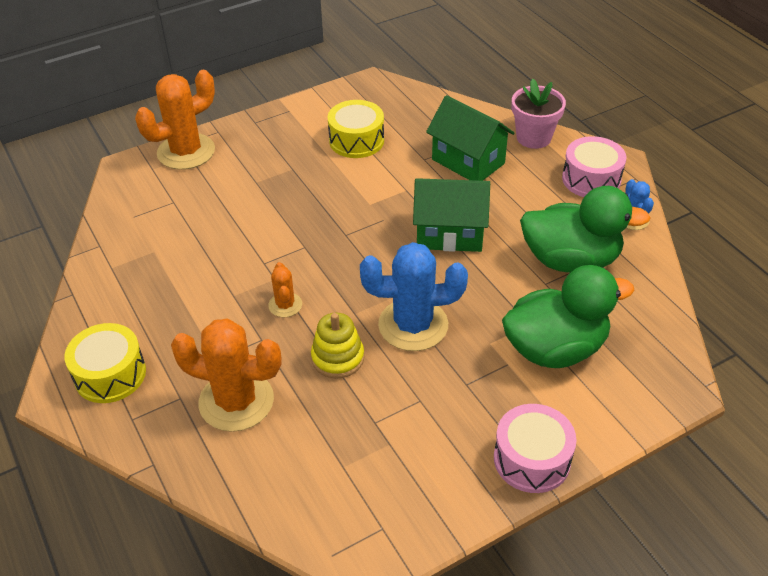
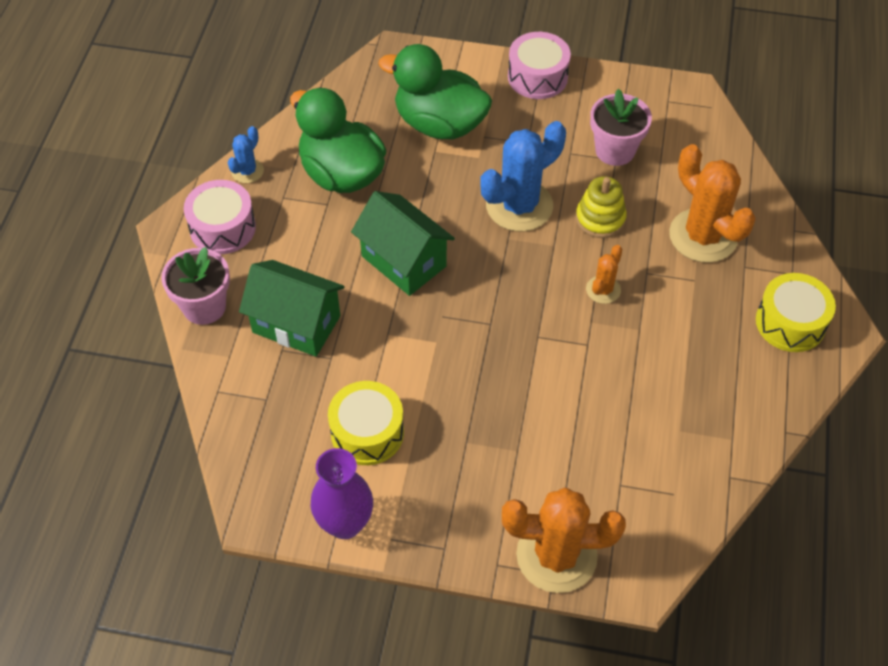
camera: 140 degrees left, 10 degrees up
blue cactus [360,242,468,351] -> blue cactus turned 75 degrees counterclockwise [480,121,566,231]
green house [426,95,514,181] -> green house turned 60 degrees counterclockwise [239,260,344,357]
none -> purple vase [311,448,373,539]
none -> pink flower pot [590,89,652,166]

